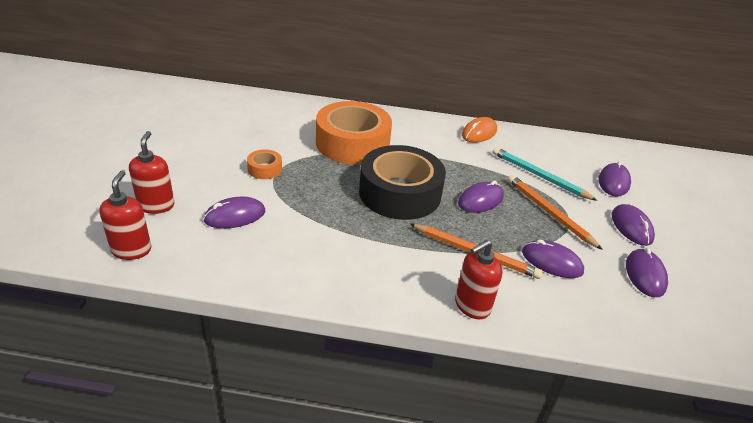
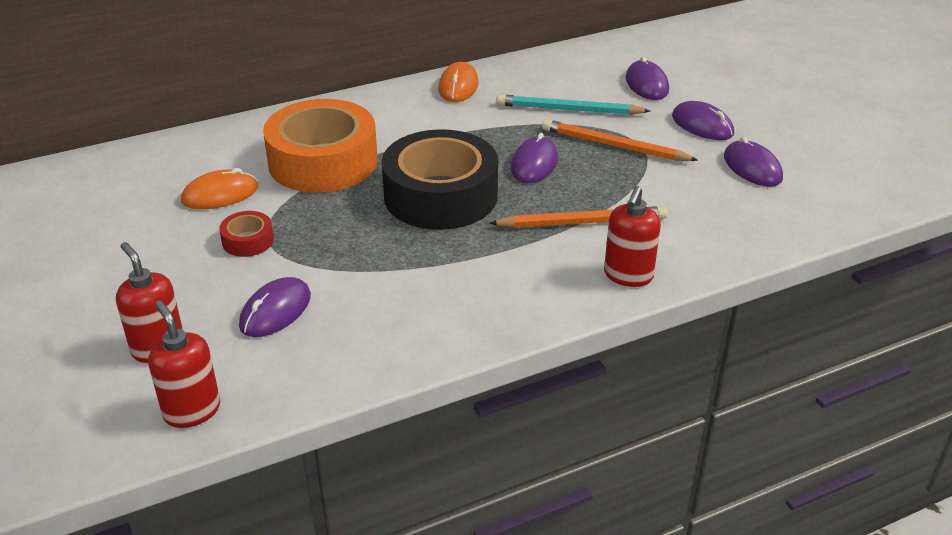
camera: 30 degrees left, 0 degrees up
orange tape [247,149,282,179] -> red tape [219,211,274,257]
purple mouse [522,240,584,278] -> none
none -> orange mouse [181,168,258,209]

